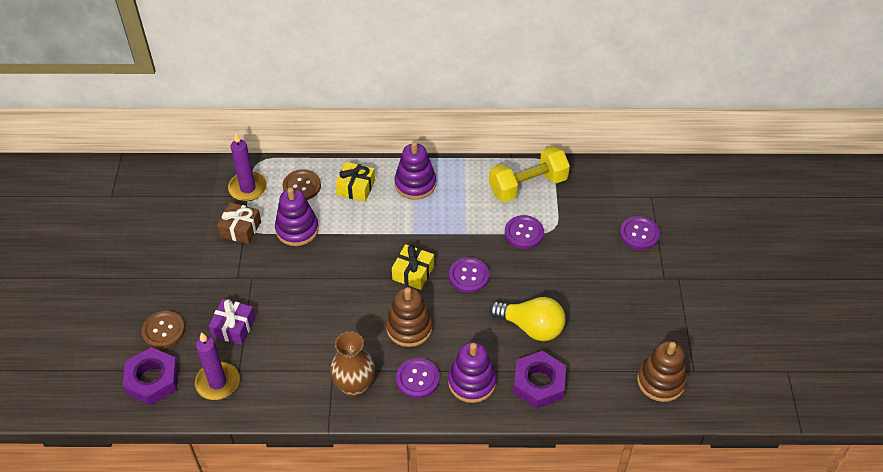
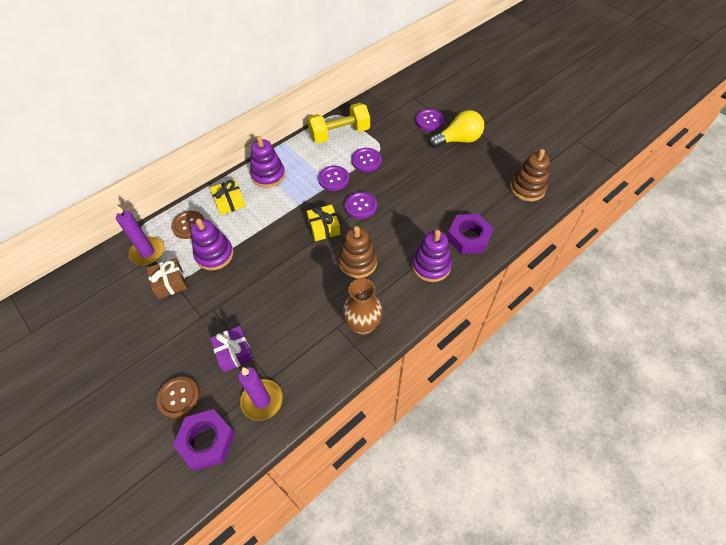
camera: 40 degrees left, 5 degrees up
purple button [396,358,439,398] -> purple button moved to [318,166,349,191]
yellow dumbbell [489,146,570,202] -> yellow dumbbell turned 45 degrees clockwise [307,103,370,143]
yellow light bulb [489,297,565,341] -> yellow light bulb moved to [430,110,484,148]

